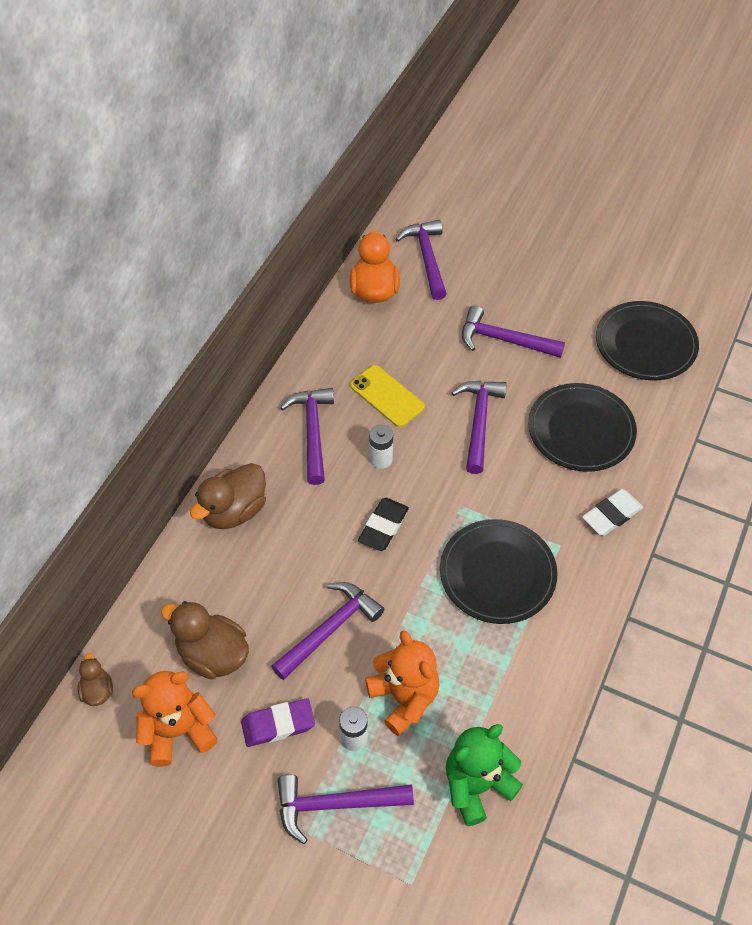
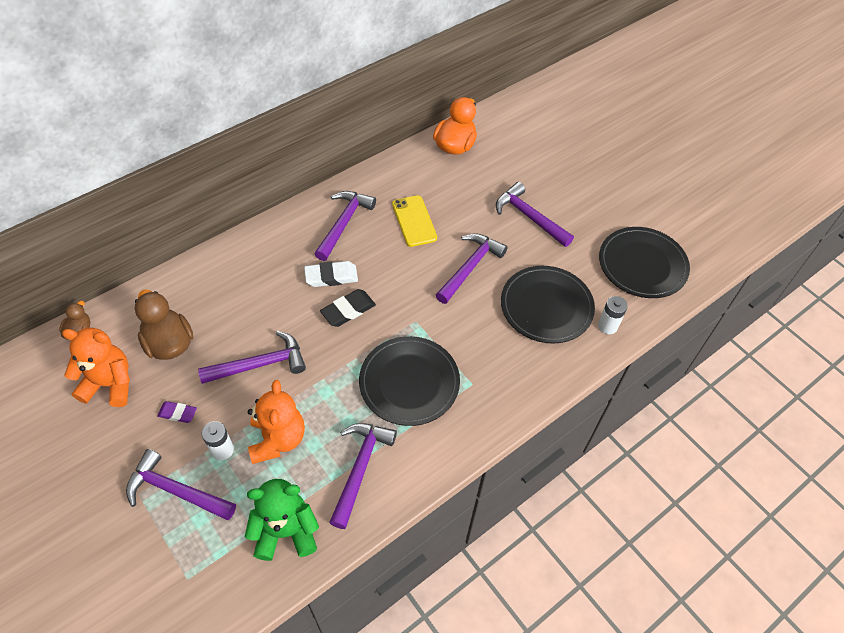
camera: 25 degrees right, 0 degrees up
brown duck [190,463,266,529] -> none
purple eraser [241,698,315,747] -> purple eraser [157,401,197,423], size x0.65
white battery [369,425,393,469] -> white battery moved to [598,296,628,334]
purple hammer [396,220,447,300] -> purple hammer moved to [329,423,397,529]
white eraser [582,489,643,536] -> white eraser moved to [304,261,358,287]

